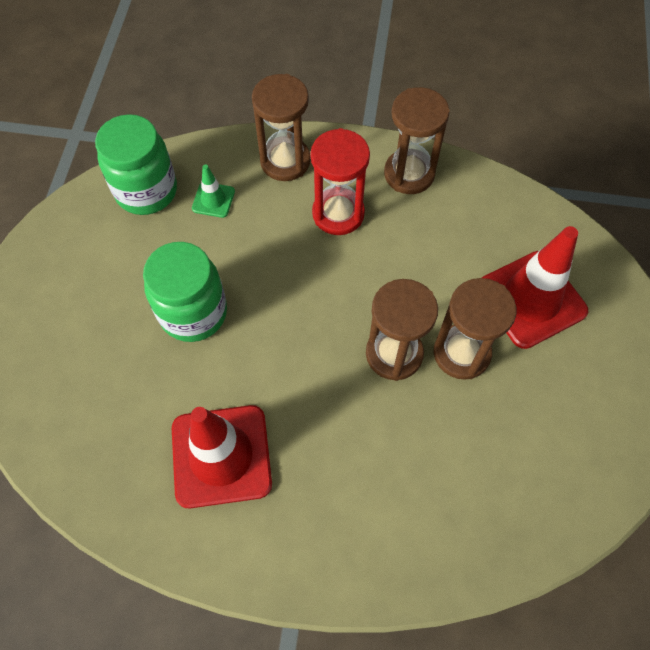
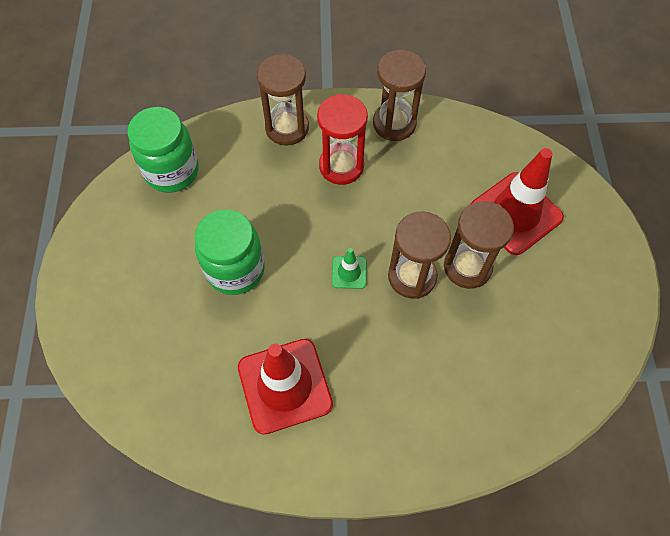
camera: 10 degrees left, 0 degrees up
green traffic cone [192,164,235,218] -> green traffic cone moved to [332,248,367,289]

